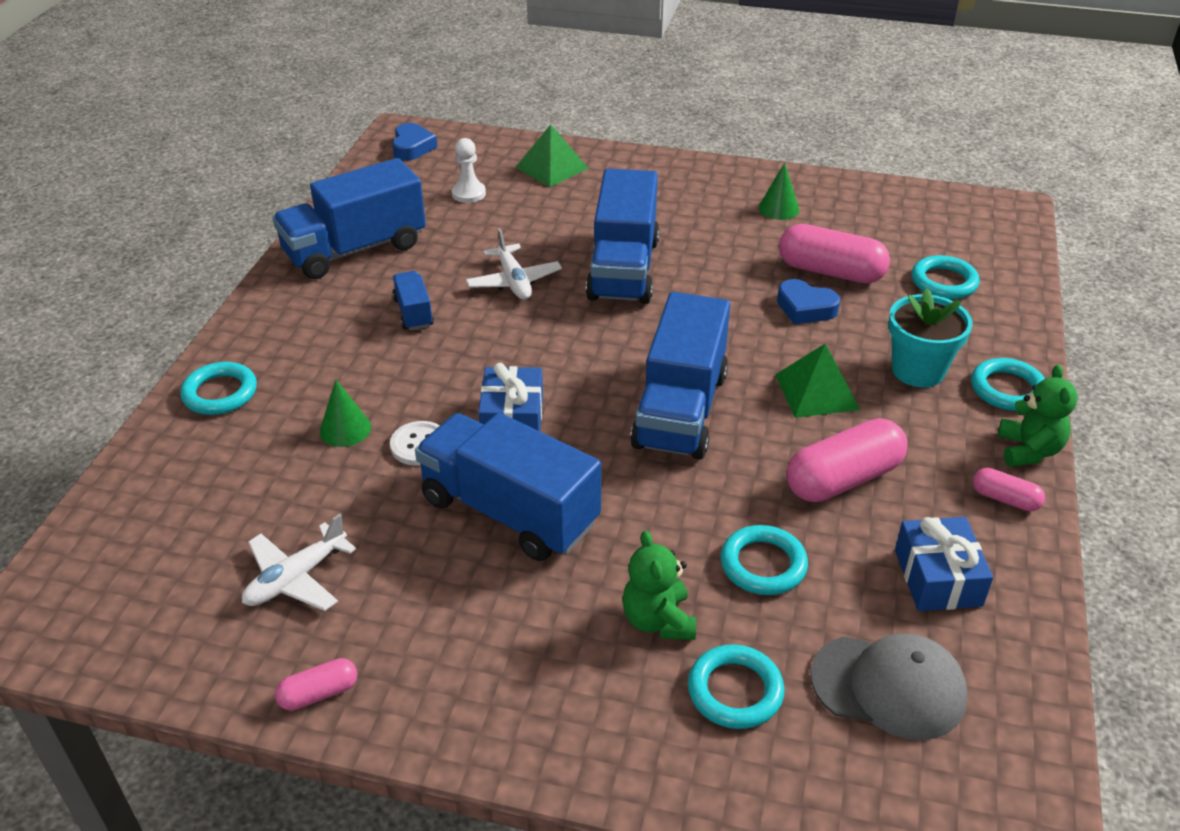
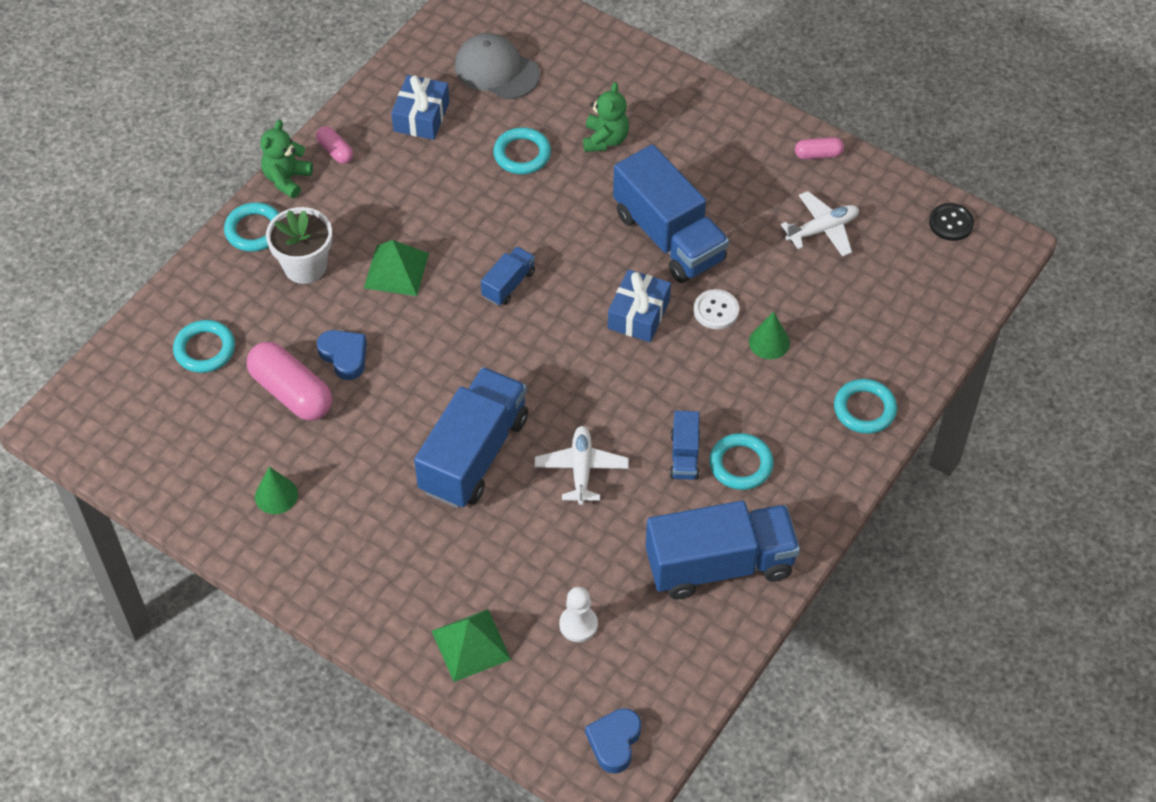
camera: 160 degrees left, 15 degrees up
blue truck [630,292,730,460] -> blue truck [481,247,535,306], size x0.47
turquoise ring [688,644,785,729] -> turquoise ring moved to [709,433,774,490]
pink capsule [786,418,908,502] -> none
turquoise flower pot [888,288,973,387] -> white flower pot [266,207,332,284]
none -> black button [929,203,974,241]

